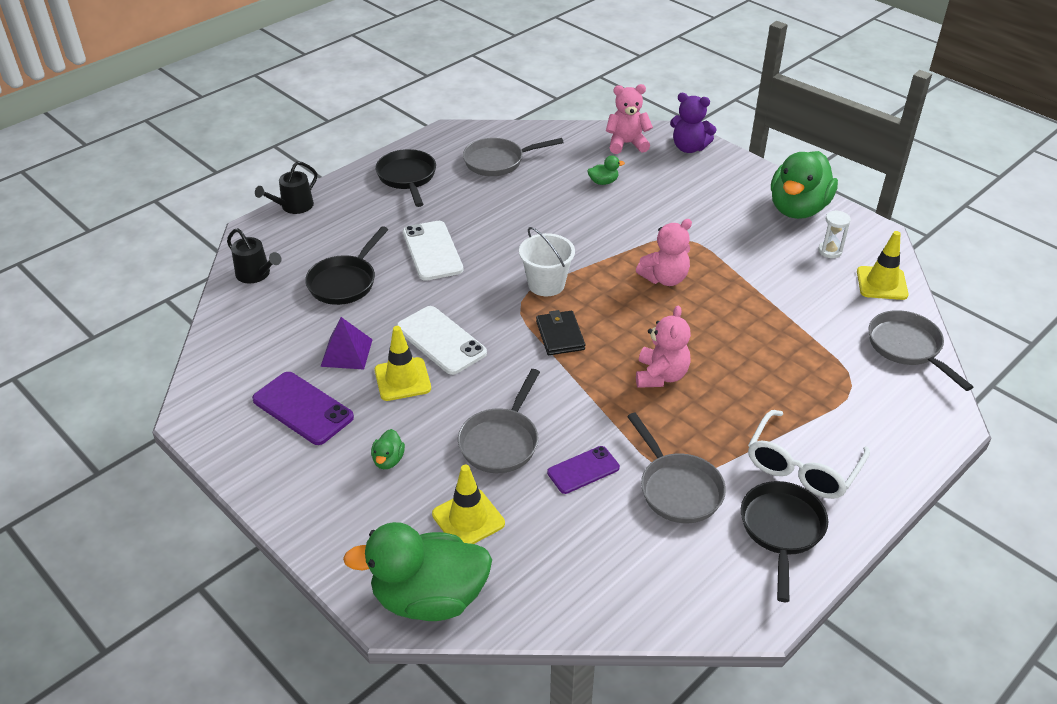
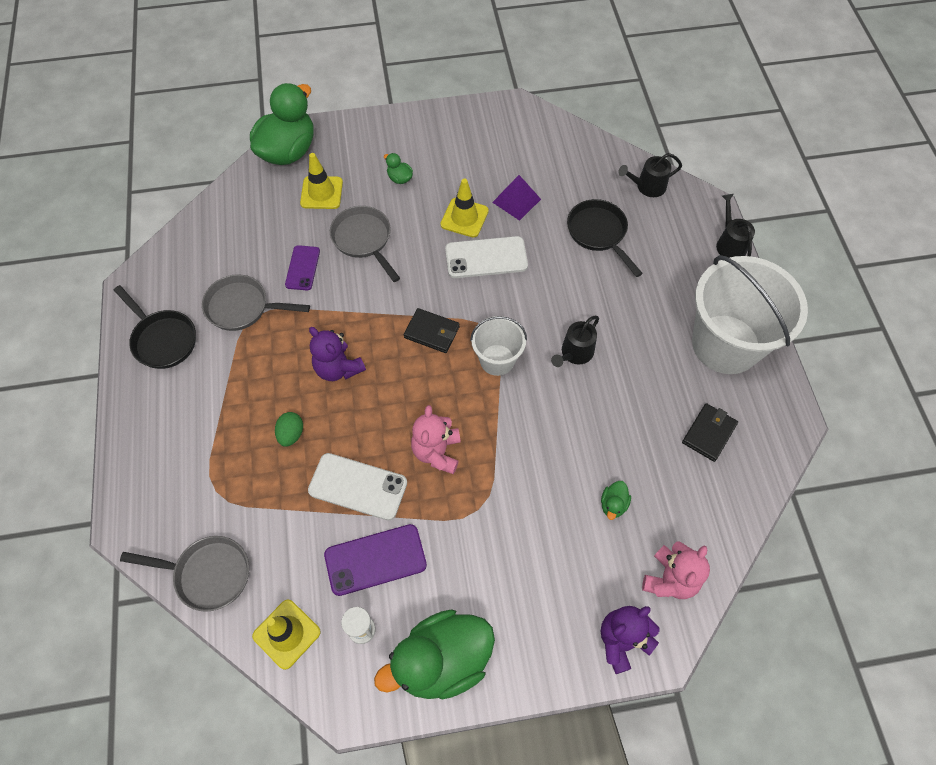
camera: 125 degrees right, 20 degrees up
purple phone [252,372,354,445] -> purple phone moved to [324,524,427,596]
black pan [375,149,436,207] -> white bucket [692,255,808,374]
white phone [403,221,464,281] -> white phone moved to [308,453,407,520]
grey pan [463,138,564,176] -> black wallet [682,403,738,462]
pink teddy bear [636,305,691,388] -> purple teddy bear [309,327,366,381]
white glasses [748,410,870,499] -> none
green duck [771,151,838,219] -> green duck turned 90 degrees counterclockwise [374,609,495,700]
none -> green egg [275,412,303,447]
none -> black watering can [551,316,599,367]

